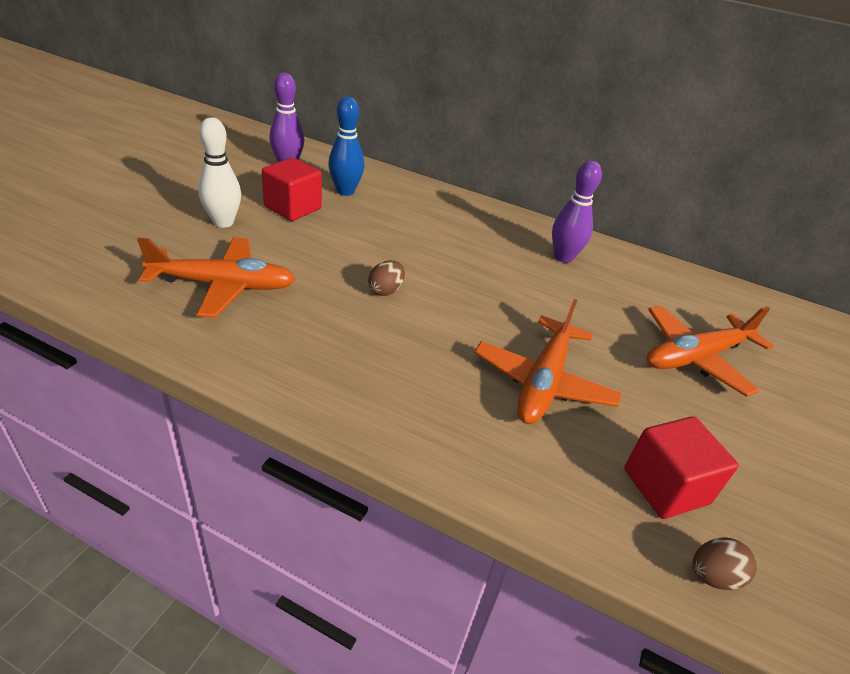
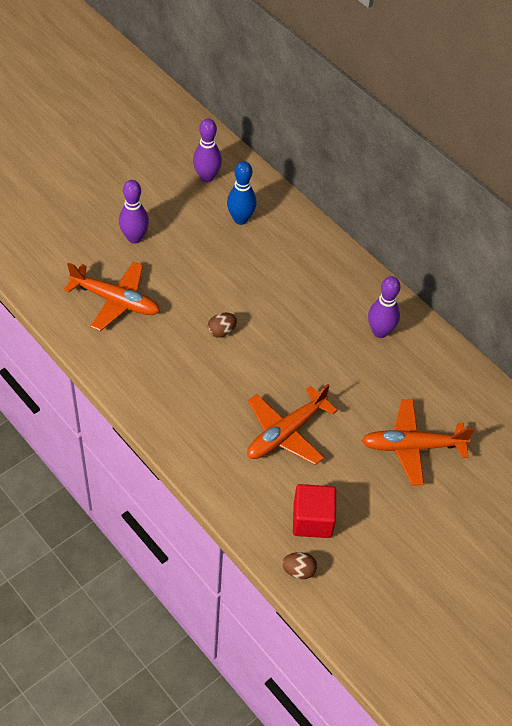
camera: 25 degrees right, 15 degrees up
white bowling pin [198,117,241,228] -> purple bowling pin [119,180,149,244]
red cube [262,158,322,221] -> none

